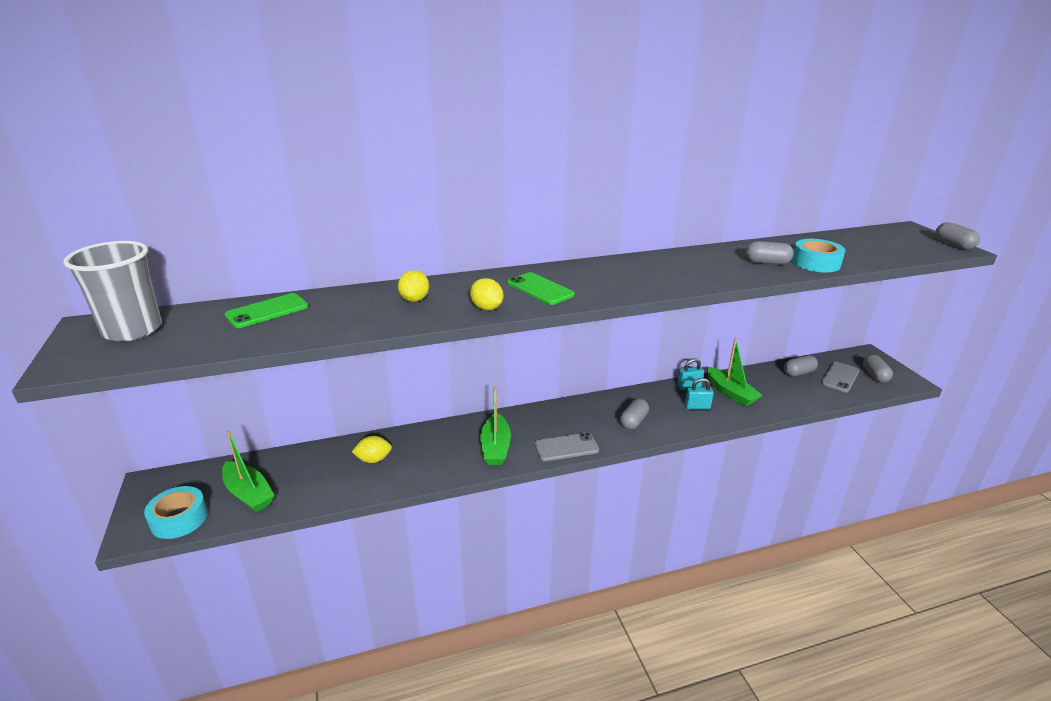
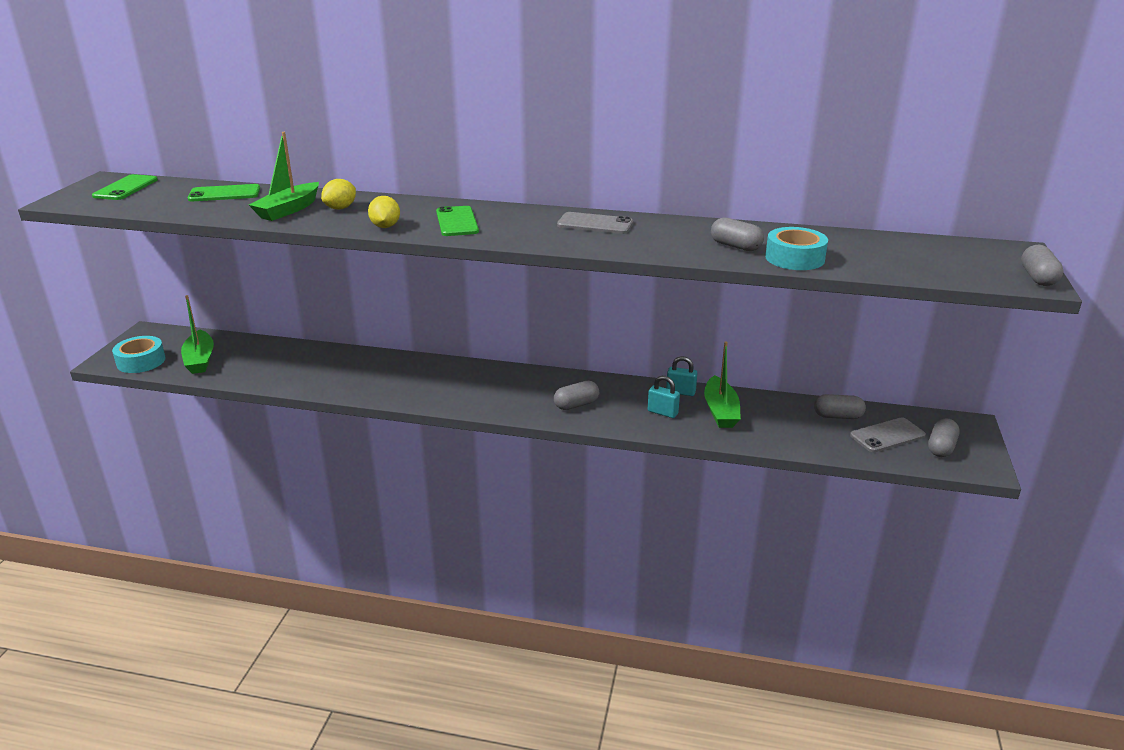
camera: 30 degrees right, 0 degrees up
grey cup [63,241,162,341] -> green phone [92,174,158,200]
yellow lemon [352,436,392,463] -> none
green boat [480,387,511,465] -> green boat moved to [249,132,319,221]
grey phone [534,433,599,461] -> grey phone moved to [557,212,633,234]

